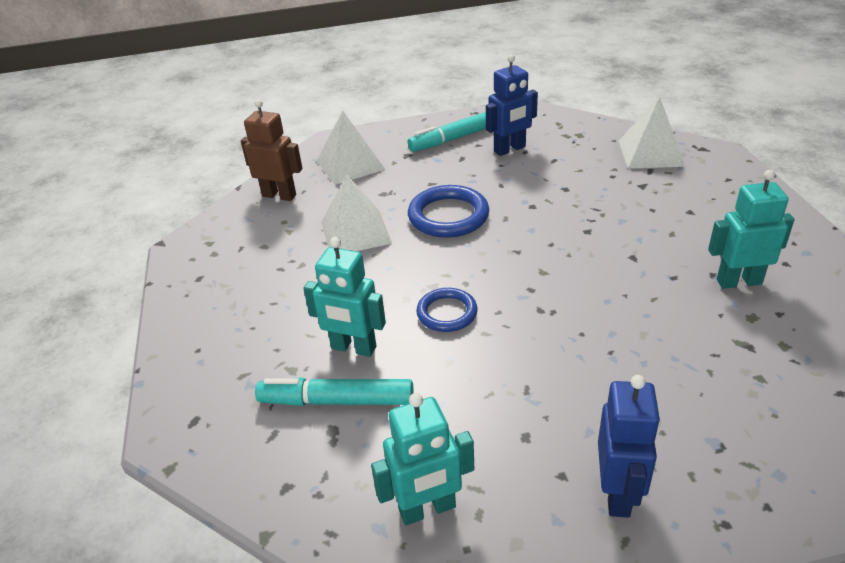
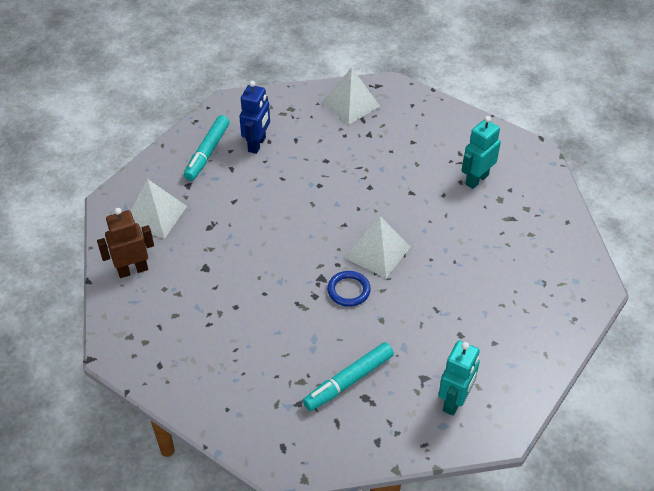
camera: 45 degrees left, 10 degrees up
turquoise robot [303,237,386,357] -> none
white pyramid [321,174,392,251] -> white pyramid moved to [344,216,411,278]
blue ring [408,185,489,238] -> none
blue robot [598,375,660,518] -> none

